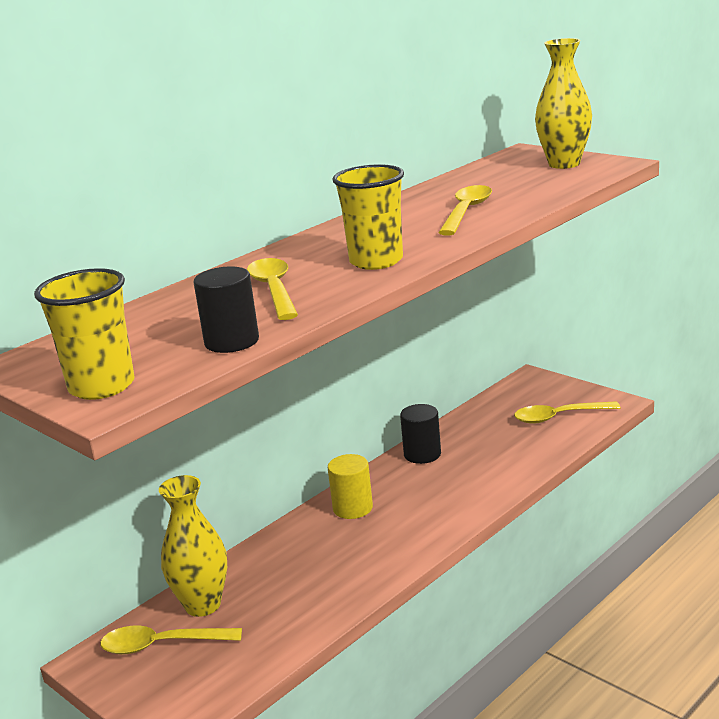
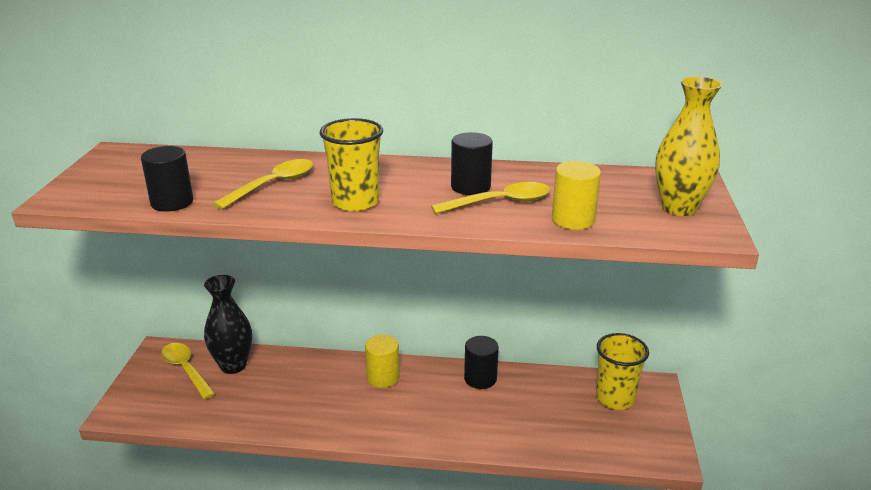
camera: 50 degrees right, 5 degrees up
yellow cup [34,268,135,400] -> yellow cup moved to [596,333,649,410]
yellow vase [159,475,227,617] -> black vase [204,275,252,374]
yellow spoon [514,401,621,424] -> none
none -> black cylinder [451,132,493,195]
none -> yellow cylinder [552,161,601,230]

